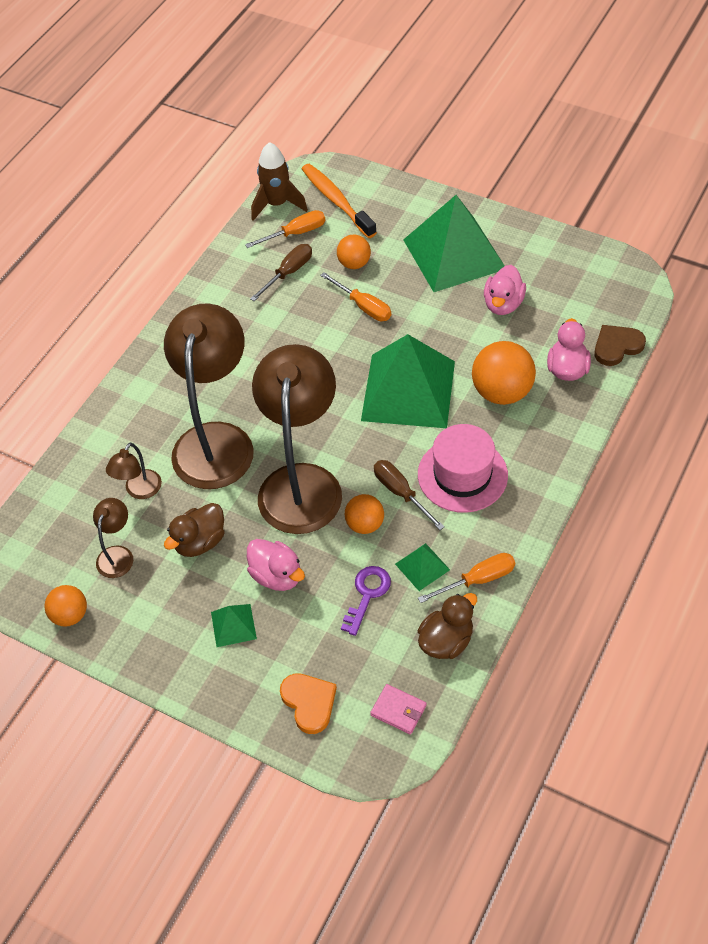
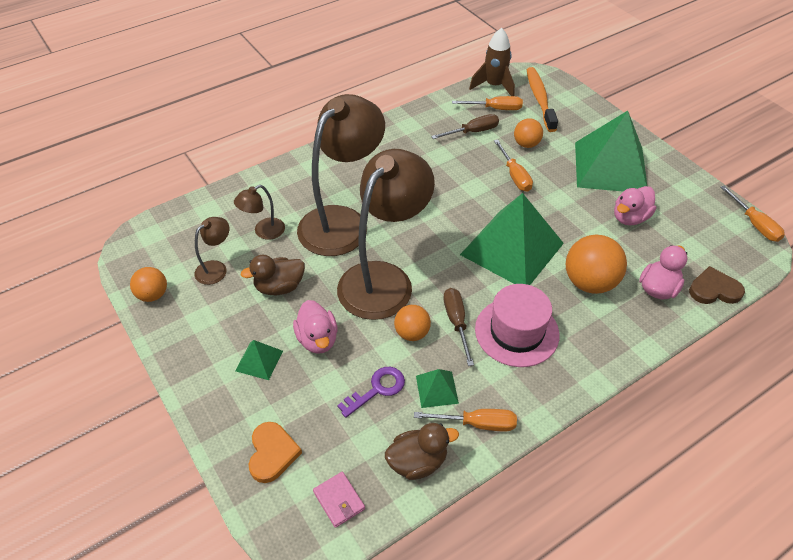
camera: 25 degrees right, 5 degrees down
none -> orange screwdriver [720,186,785,242]

